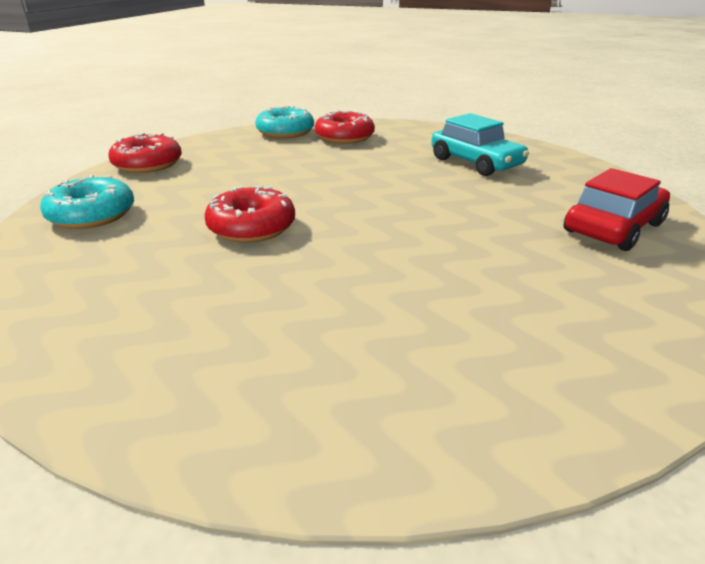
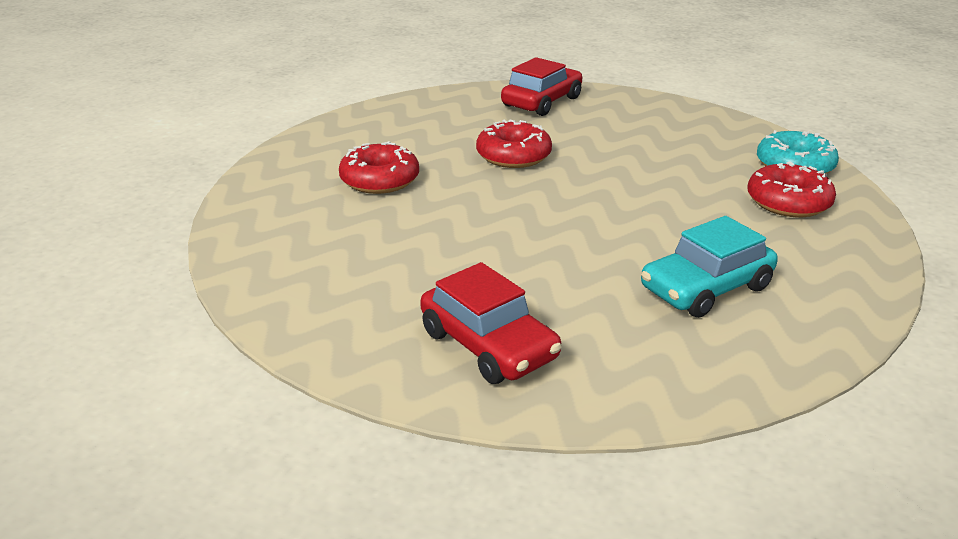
camera: 95 degrees right, 0 degrees up
turquoise donut [40,174,134,229] -> red car [501,57,582,116]
red donut [108,133,182,173] -> red donut moved to [339,141,419,194]

